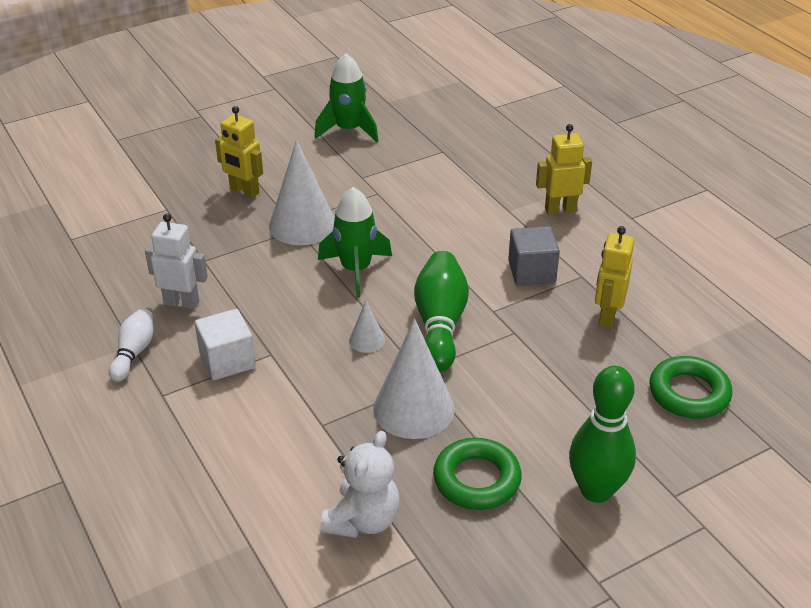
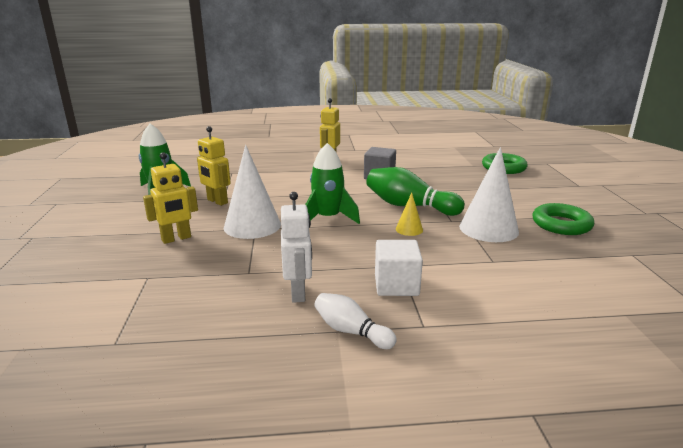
camera: 65 degrees left, 15 degrees down
white robot [145,213,208,309] -> white robot turned 135 degrees clockwise [281,192,312,303]
white teddy bear [320,431,400,538] -> none
white cone [349,301,385,353] -> yellow cone [396,192,423,236]
green bowling pin [569,366,636,503] -> none
yellow robot [595,226,634,328] -> yellow robot moved to [197,126,231,206]

